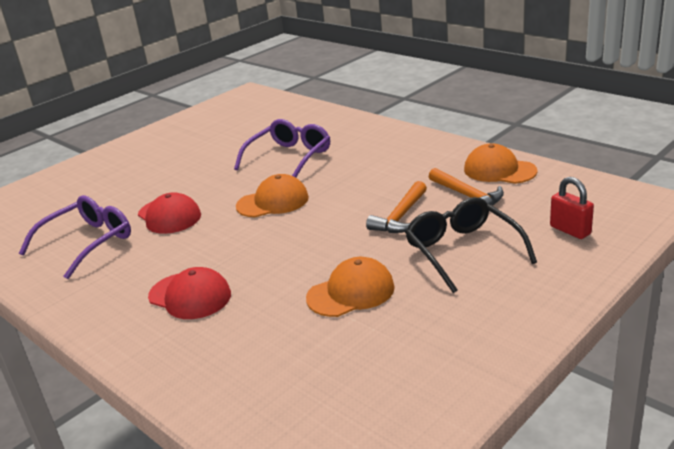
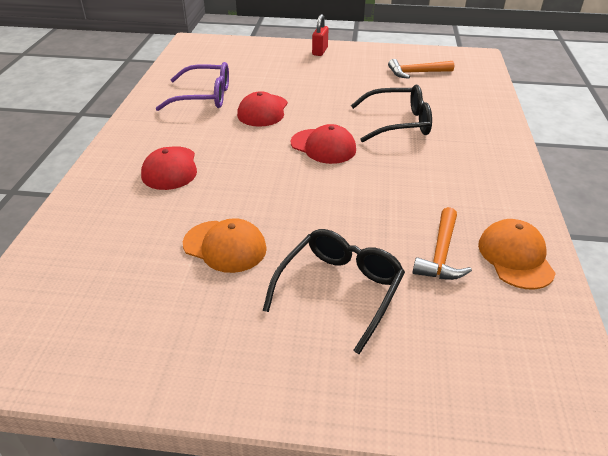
camera: 50 degrees right, 10 degrees up
purple glasses [234,119,330,177] -> black glasses [351,85,432,142]
orange cap [236,174,309,217] -> red cap [291,124,356,164]
orange hammer [366,181,427,233] -> orange hammer moved to [388,59,454,79]
red padlock [550,177,594,239] -> red padlock moved to [312,14,328,56]

